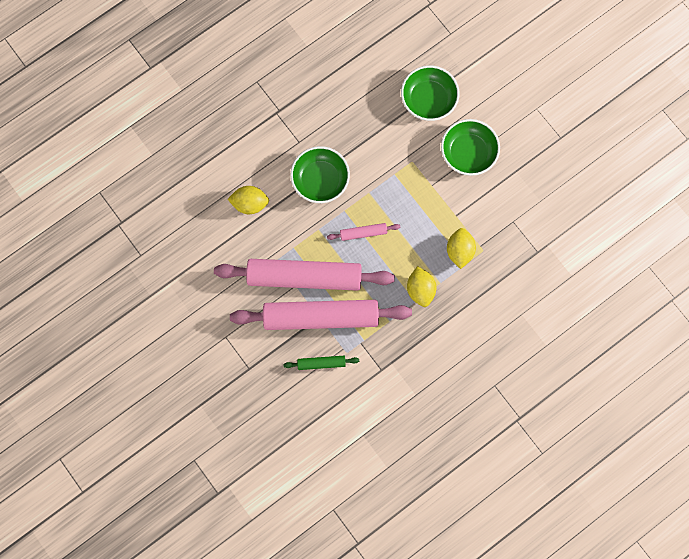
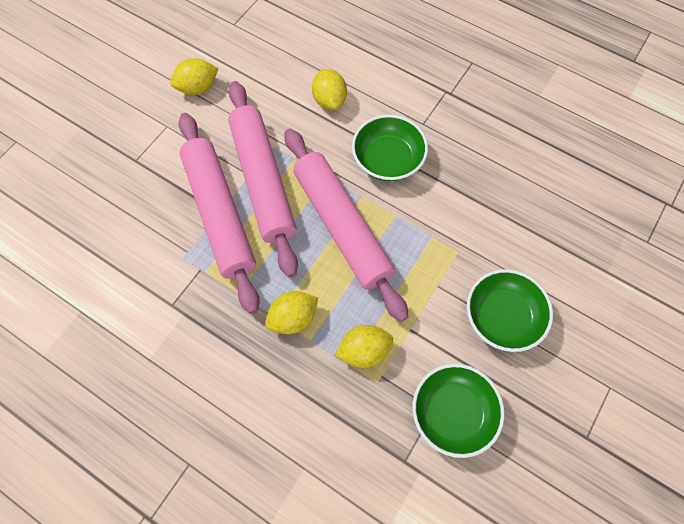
camera: 70 degrees right, 10 degrees down
green rolling pin [284,356,359,370] -> none
pink rolling pin [327,223,400,241] -> pink rolling pin [284,128,408,322], size x2.40
green bowl [401,66,459,121] -> green bowl moved to [413,364,505,458]
none -> yellow lemon [170,58,219,95]

